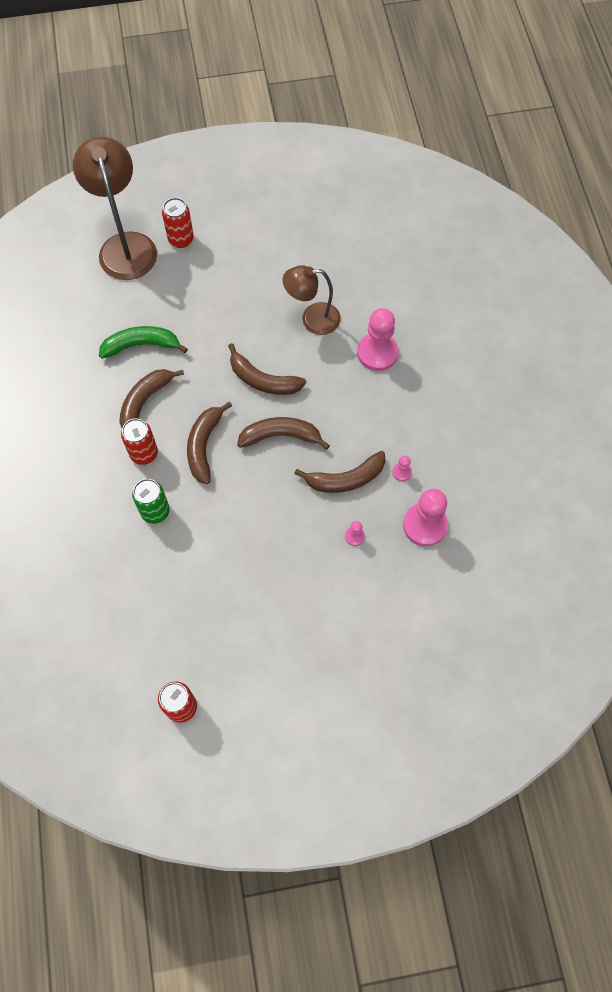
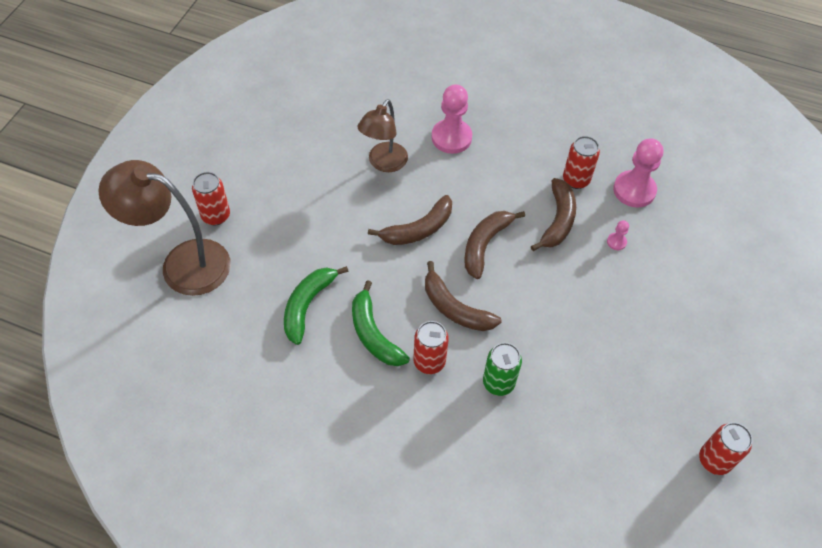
camera: 60 degrees left, 10 degrees down
brown banana [119,369,184,428] -> green banana [352,280,410,366]
pink pawn [392,455,412,481] -> red can [563,136,600,189]

